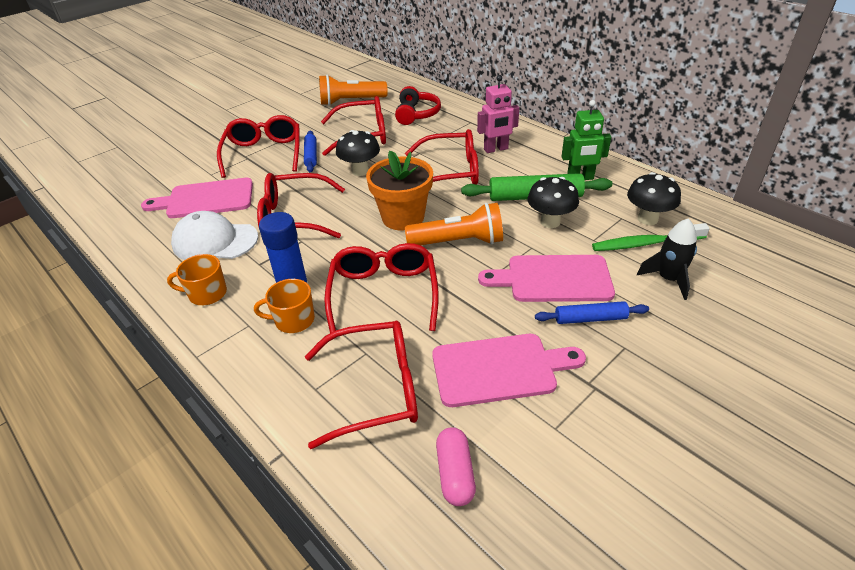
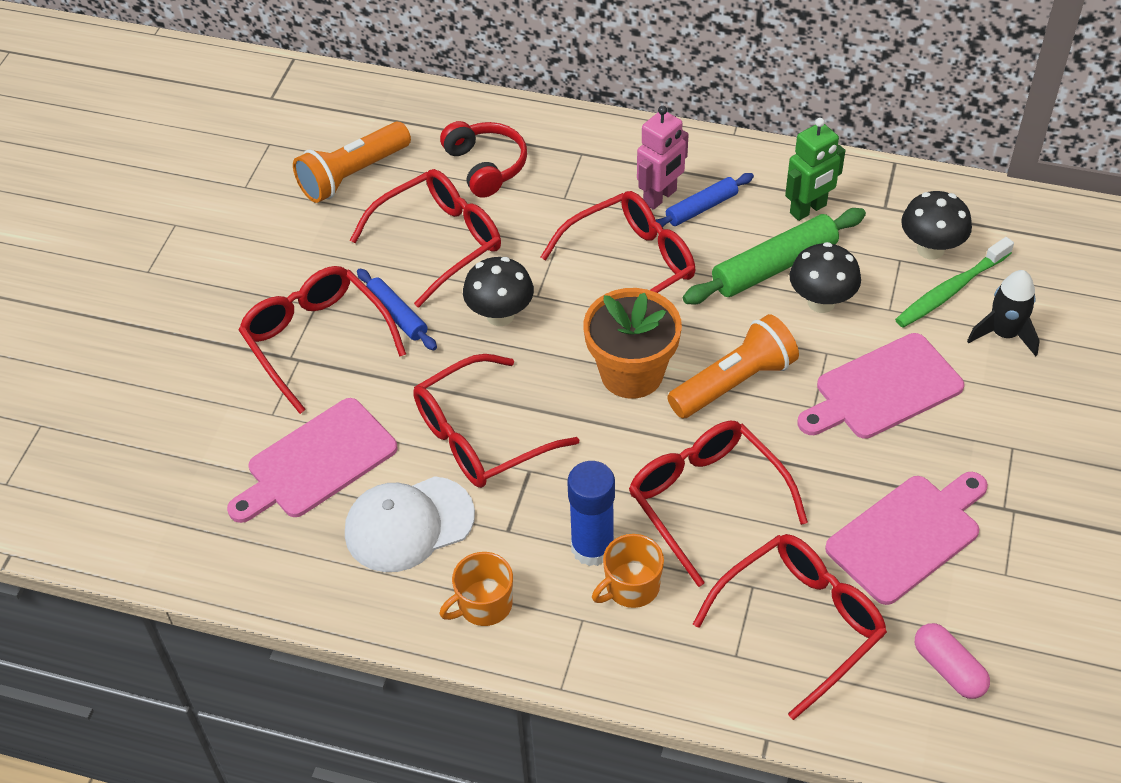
camera: 30 degrees left, 10 degrees up
blue rolling pin [535,301,649,324] -> blue rolling pin moved to [656,173,754,228]

